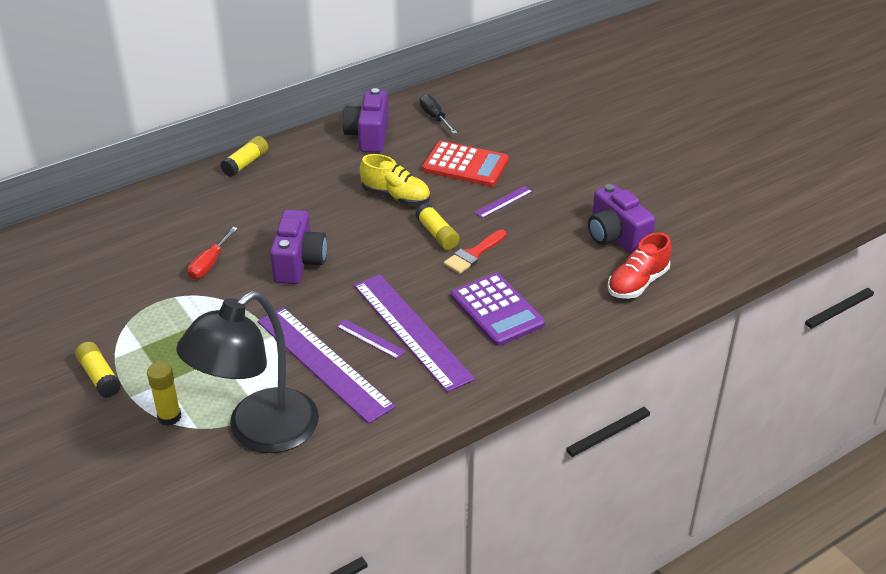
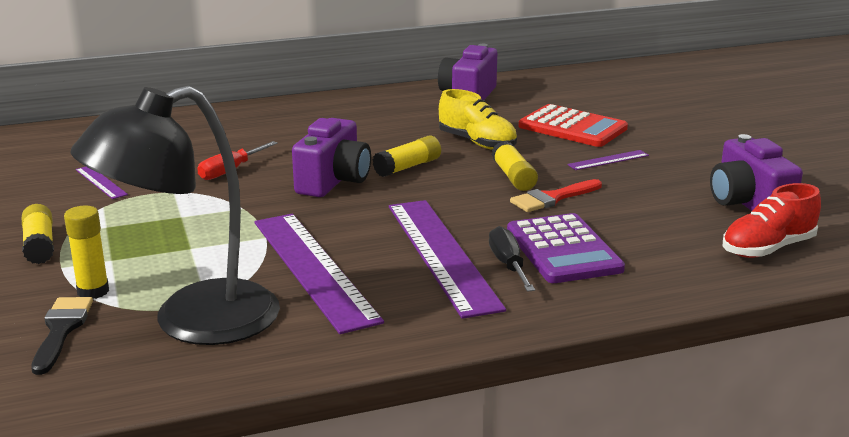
camera: 15 degrees right, 15 degrees down
yellow glue stick [220,136,268,177] -> yellow glue stick moved to [373,135,441,177]
purple ruler [336,319,406,359] -> purple ruler moved to [76,167,128,199]
black screwdriver [420,94,457,134] -> black screwdriver moved to [489,226,535,292]
none -> black brush [31,297,93,375]

